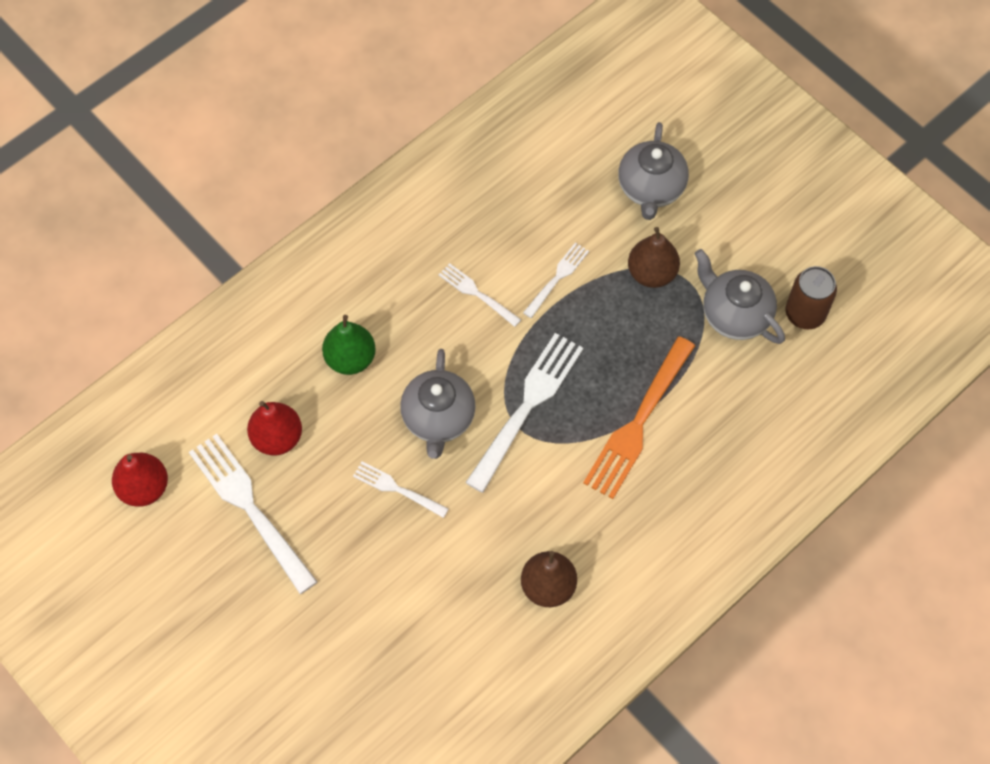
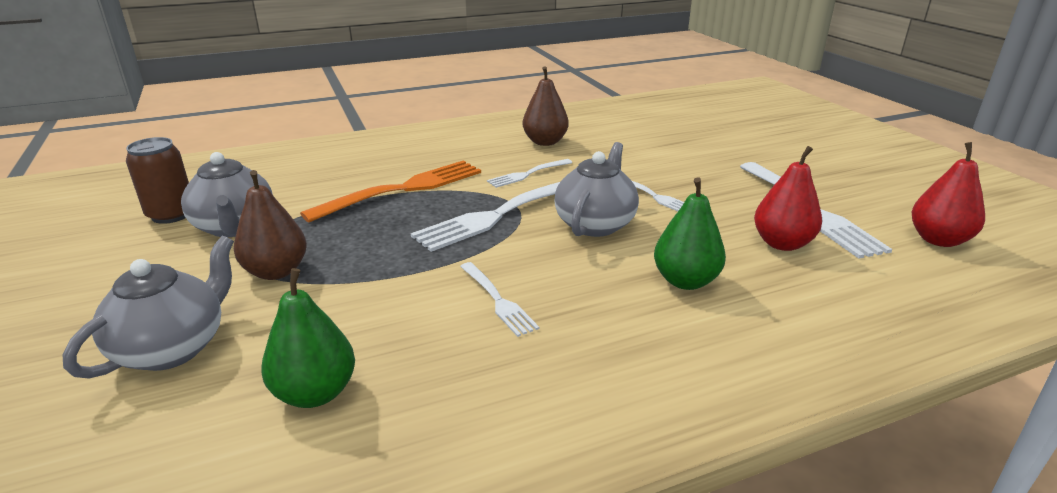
camera: 160 degrees left, 35 degrees down
white fork [523,242,589,318] -> white fork moved to [487,159,572,188]
none -> green pear [261,268,355,408]

